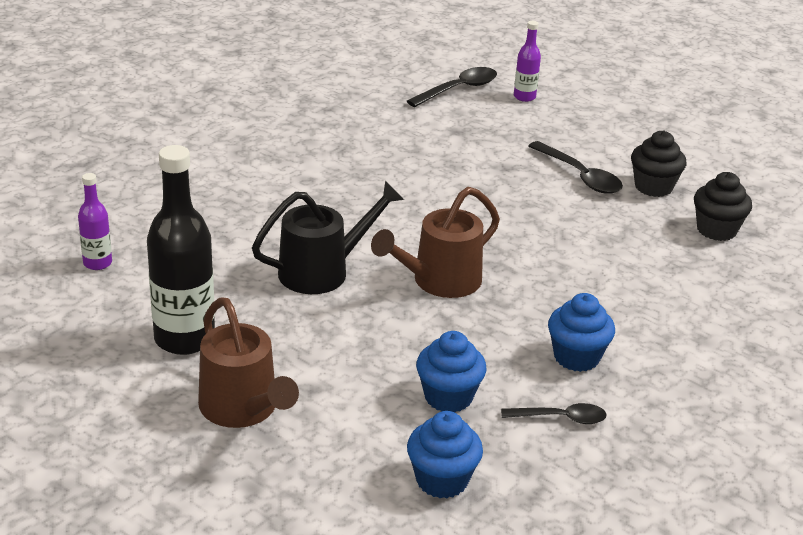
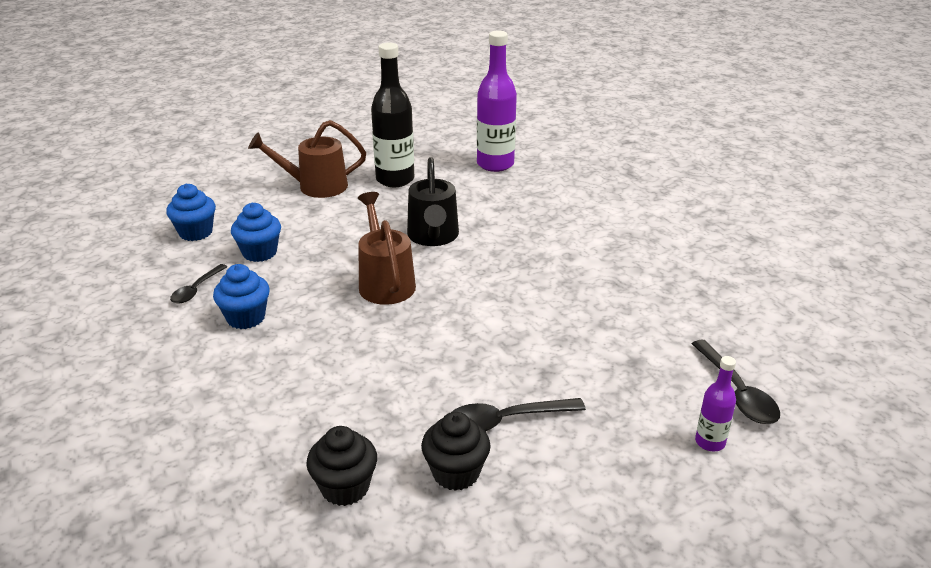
camera: 115 degrees right, 0 degrees up
purple bottle [78,173,112,270] -> purple bottle [477,31,517,172], size x1.97

